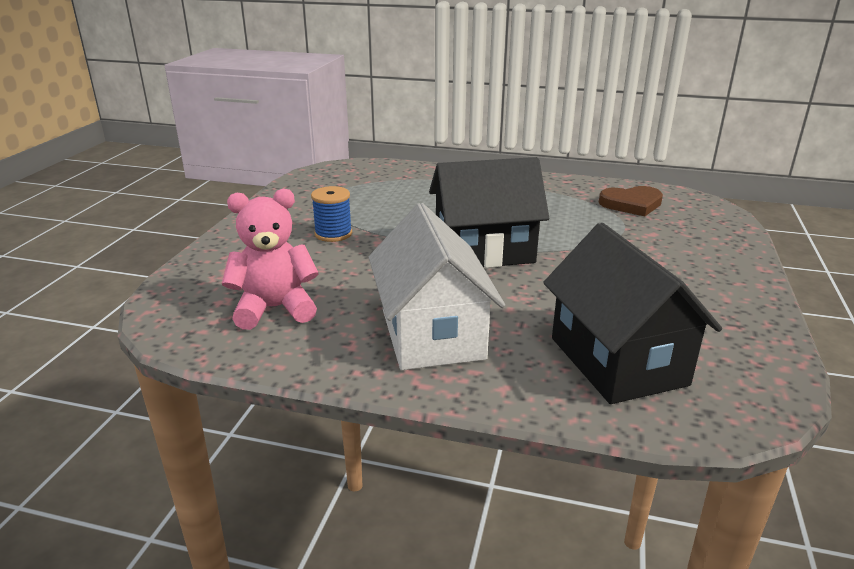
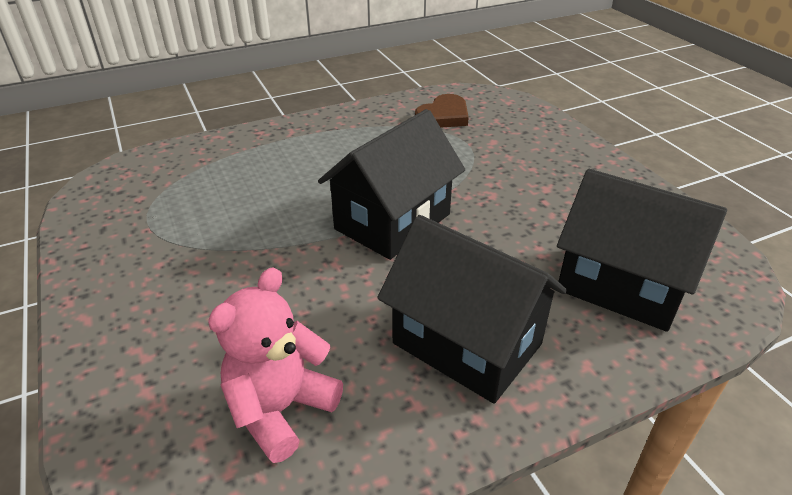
camera: 40 degrees left, 10 degrees up
blue spool [311,186,352,242] -> none
white house [369,203,505,370] -> black house [377,215,567,404]

